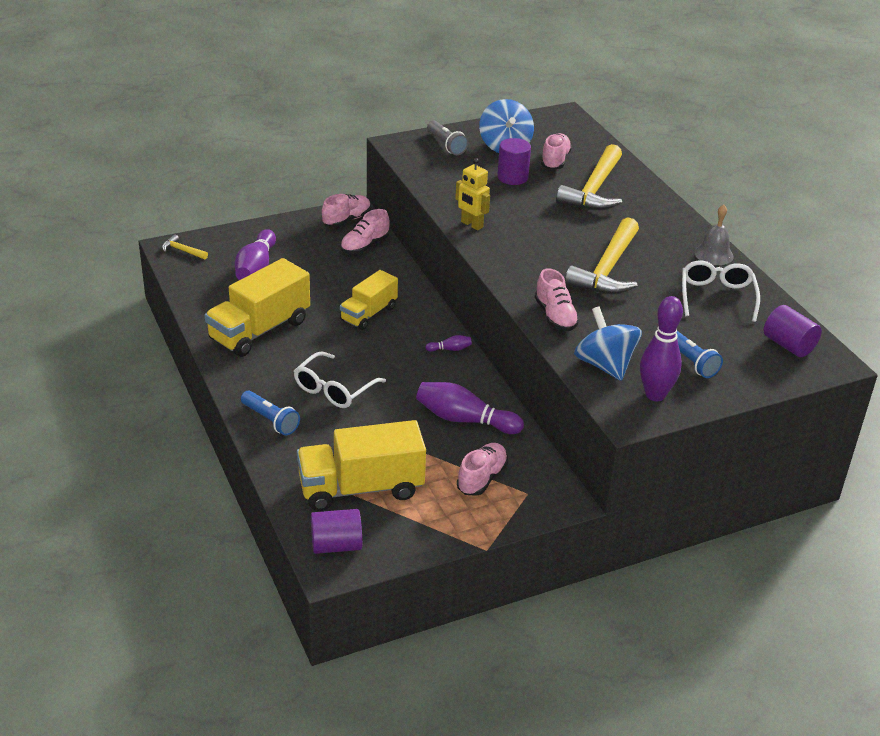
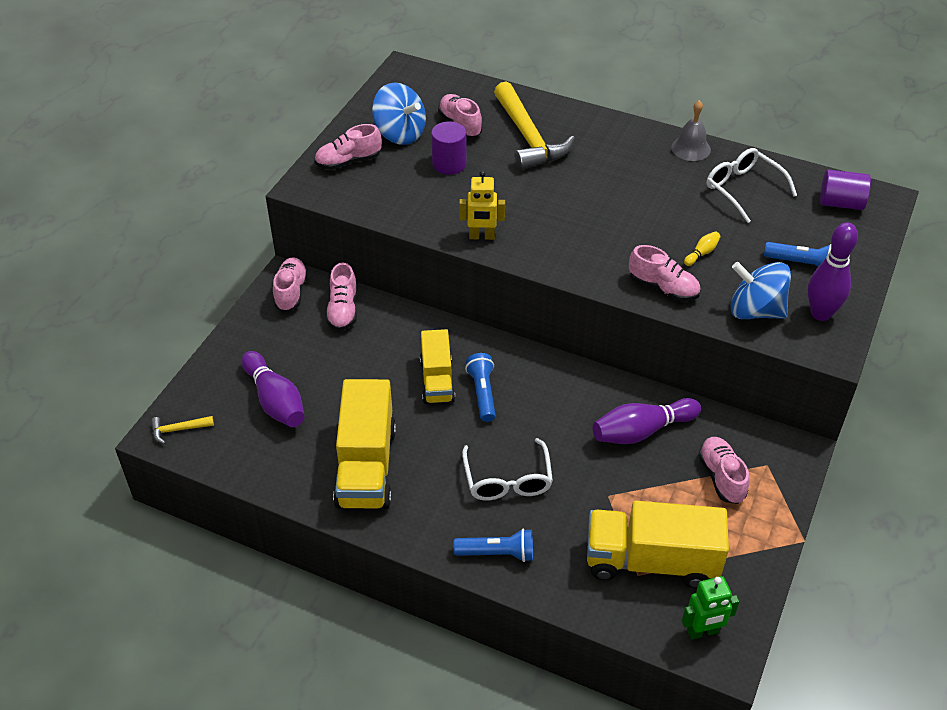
camera: 40 degrees left, 10 degrees up
yellow truck [297,420,426,511] -> yellow truck turned 60 degrees clockwise [587,501,729,588]
purple cylinder [311,509,362,554] -> green robot [682,576,739,640]
purple bowling pin [425,335,472,352] -> none
grey flashlight [427,120,468,155] -> pink shoe [314,124,382,170]
yellow hammer [565,217,639,294] -> none
none -> blue flashlight [465,353,496,422]
none -> yellow bowling pin [684,231,720,266]

